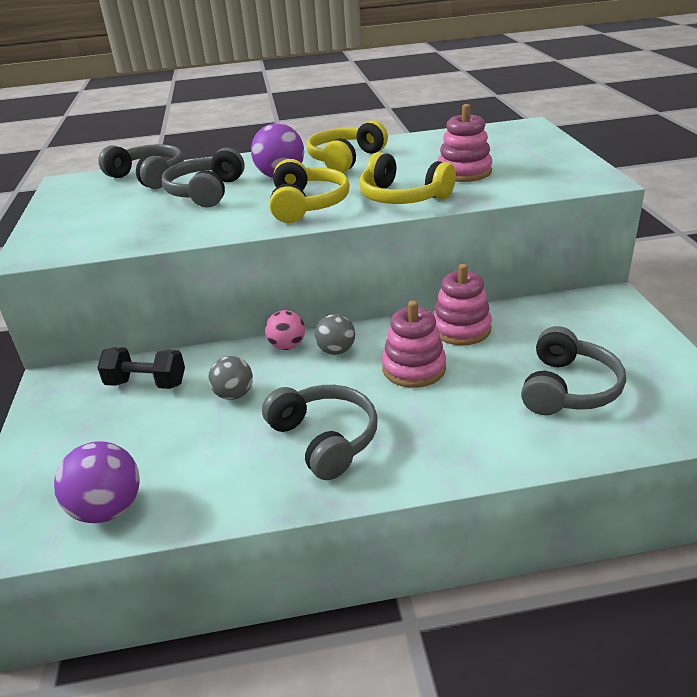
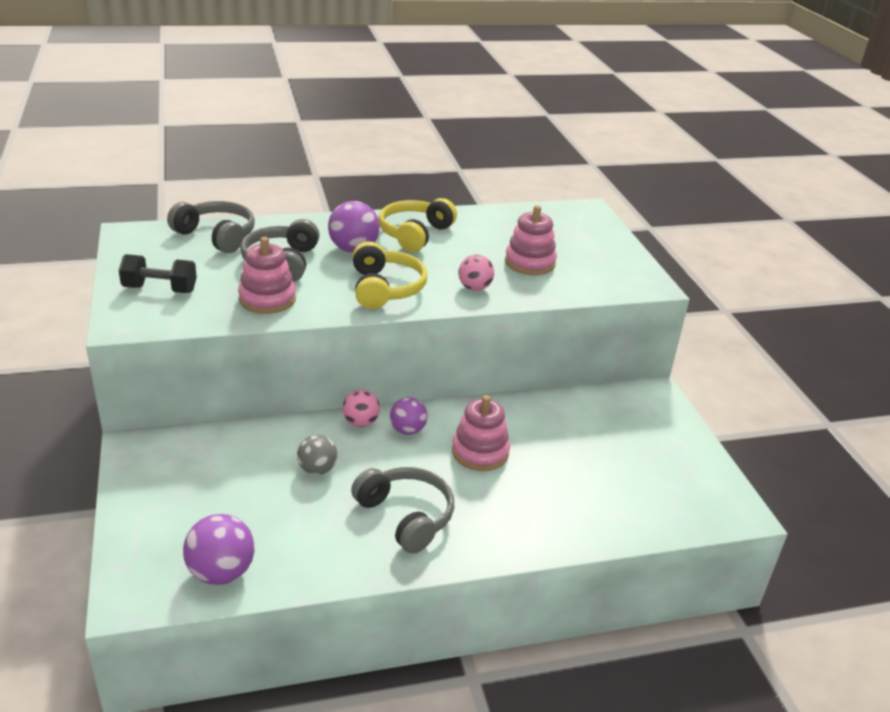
camera: 10 degrees left, 0 degrees up
black dumbbell [97,347,185,389] -> black dumbbell moved to [119,254,197,293]
grey ball [315,314,355,355] -> purple ball [390,397,428,435]
yellow headphones [359,152,456,204] -> pink ball [458,255,494,291]
pink stacking toy [433,264,492,345] -> pink stacking toy moved to [238,237,296,314]
grey headphones [521,326,626,415] -> none

